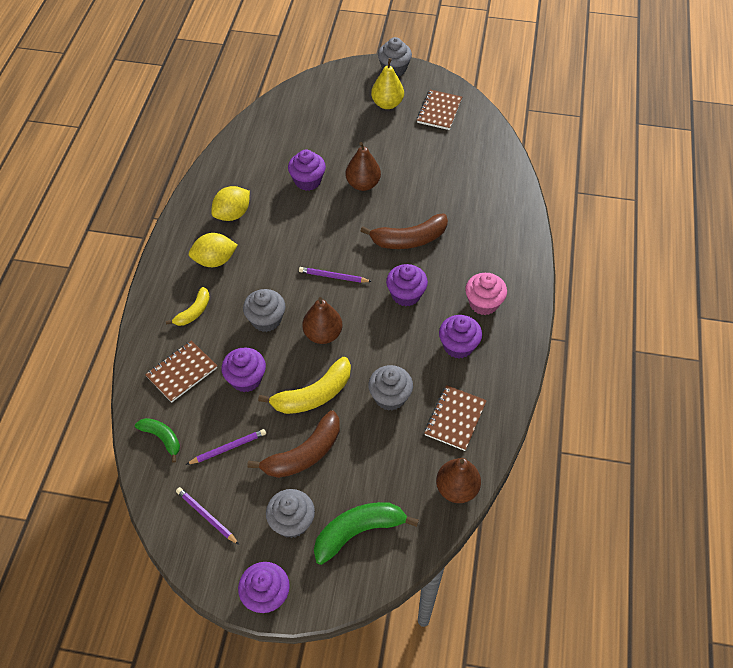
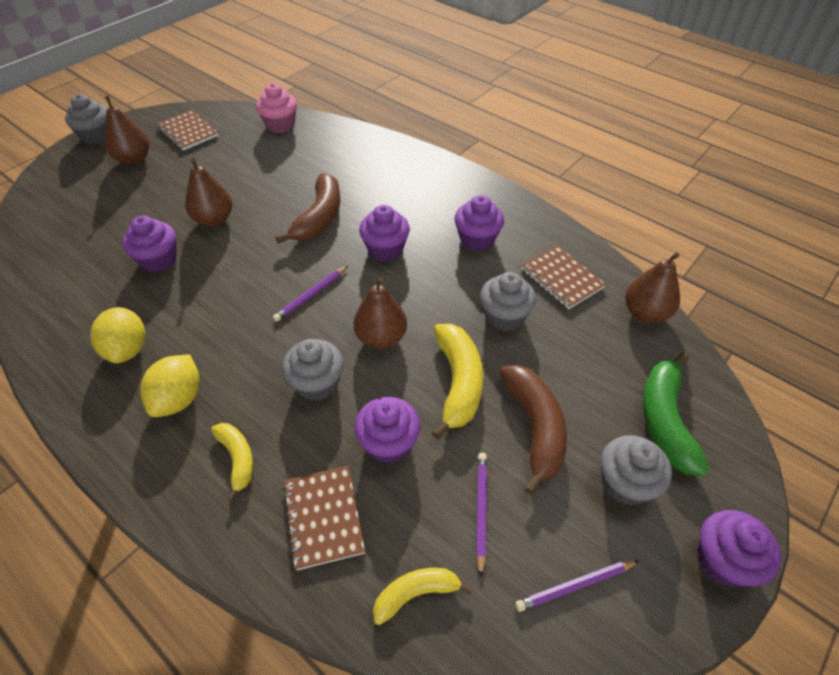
camera: 60 degrees left, 5 degrees down
green banana [135,418,180,463] -> yellow banana [373,568,472,625]
yellow pear [371,58,404,109] -> brown pear [105,96,149,165]
pink cupcake [465,273,507,315] -> pink cupcake moved to [256,83,297,133]

